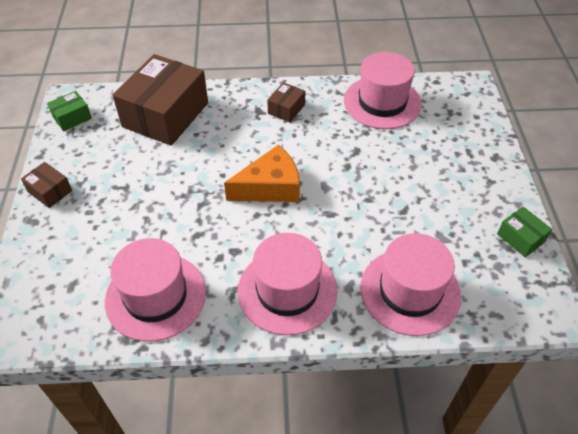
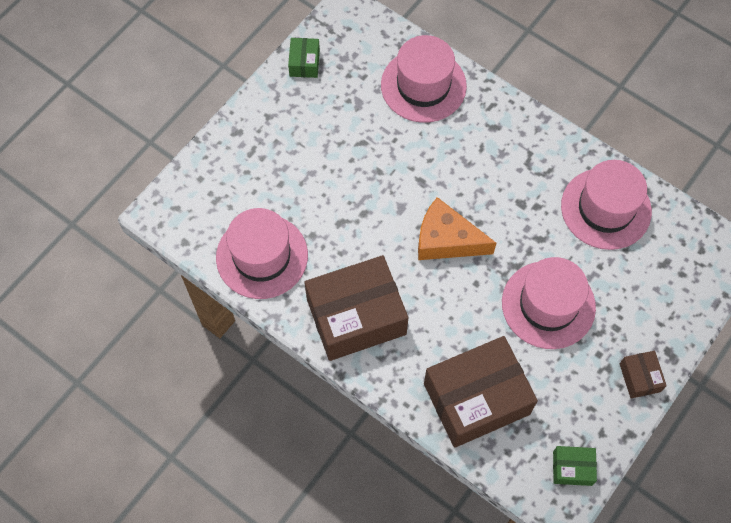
camera: 140 degrees left, 15 degrees up
pink hat [238,233,337,335] -> pink hat moved to [502,257,596,349]
brown box [267,82,305,122] -> brown box [304,255,408,361], size x2.25

